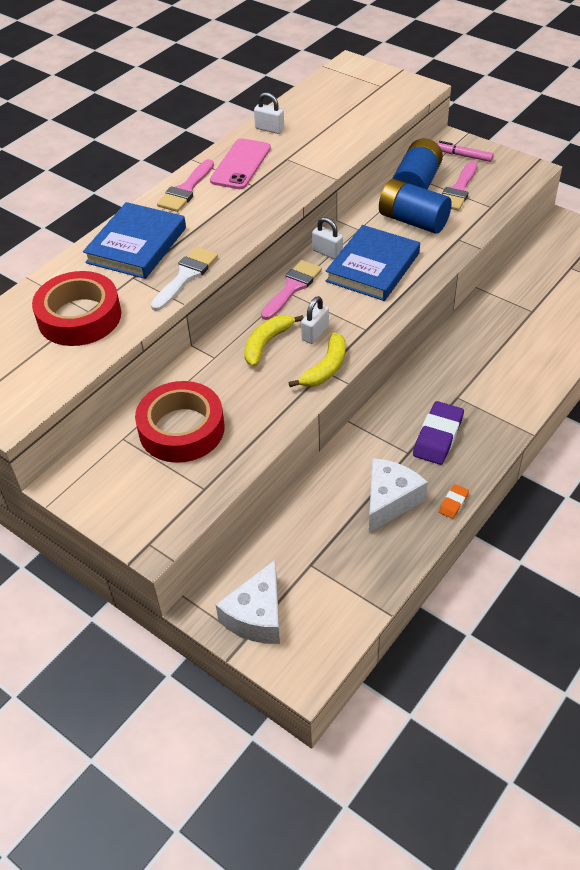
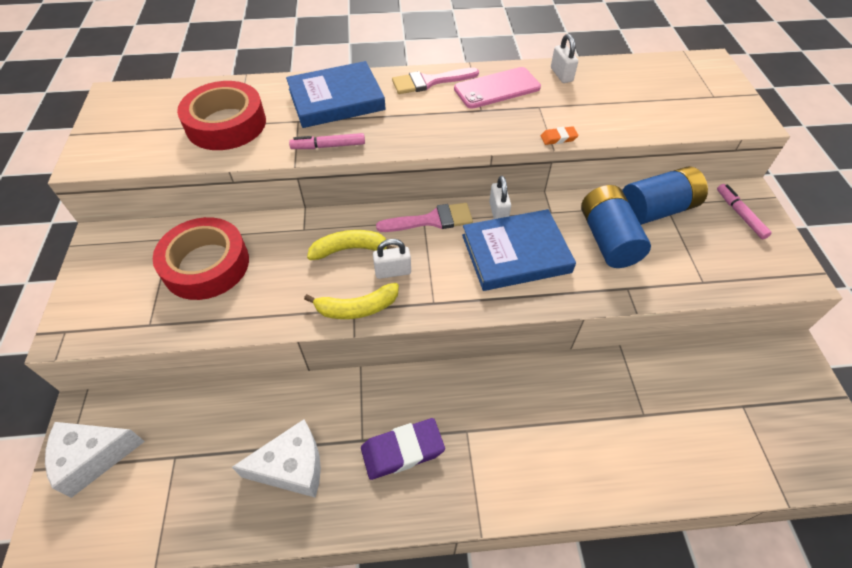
camera: 45 degrees right, 5 degrees up
white brush [151,247,218,311] -> pink marker [289,133,365,149]
orange eraser [439,484,469,519] -> orange eraser moved to [541,126,578,145]
pink brush [442,161,477,211] -> none

